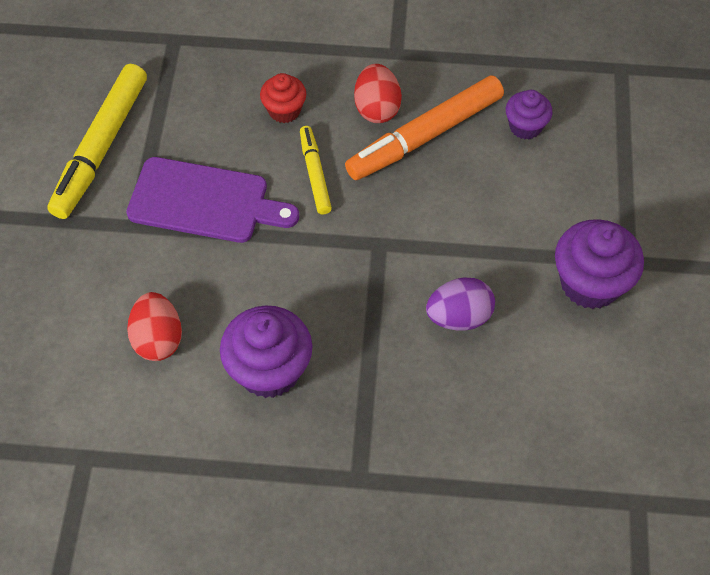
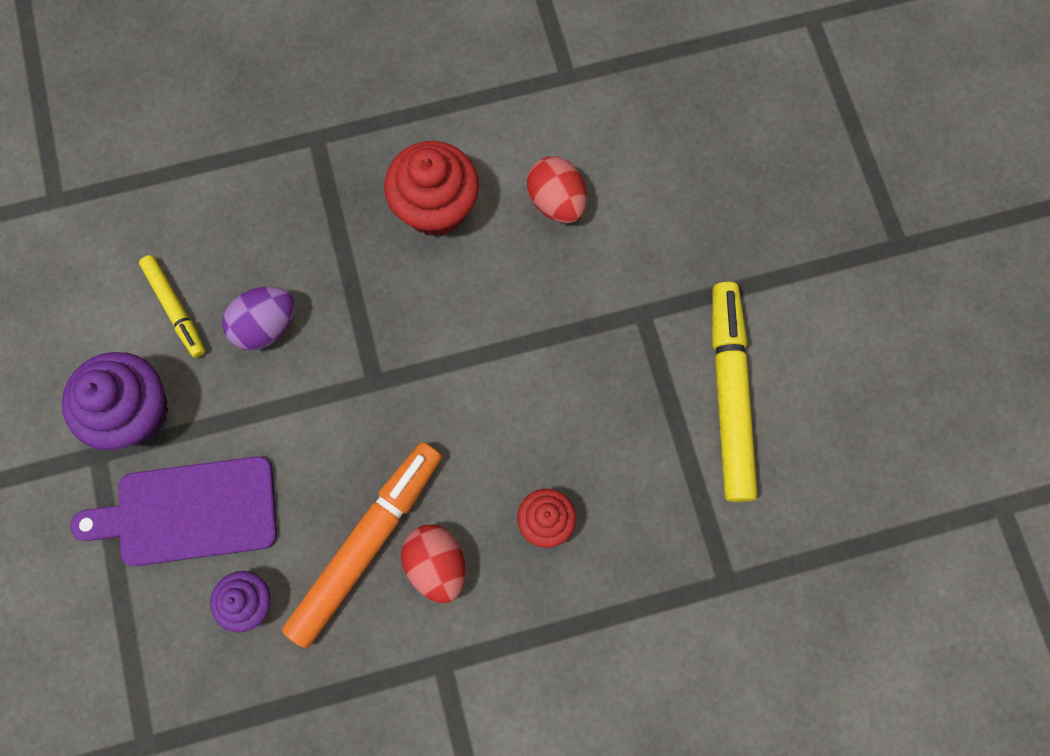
camera: 160 degrees right, 15 degrees up
purple cutting board [126,157,299,243] -> purple cutting board moved to [70,456,277,566]
purple cupcake [220,305,313,398] -> red cupcake [384,141,479,237]
yellow marker [300,126,332,215] -> yellow marker moved to [139,255,206,358]

